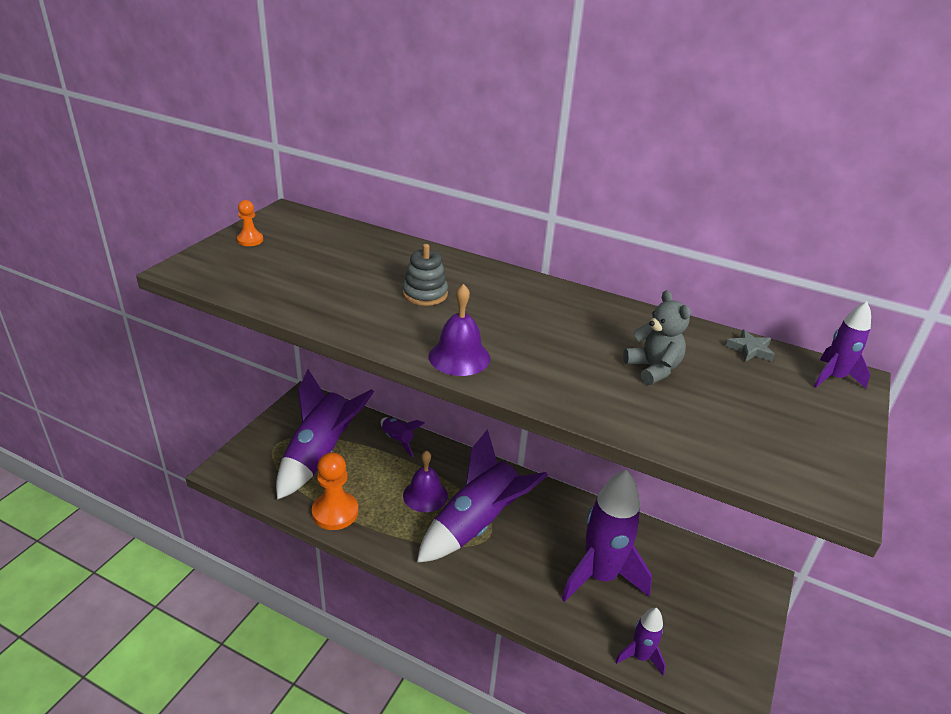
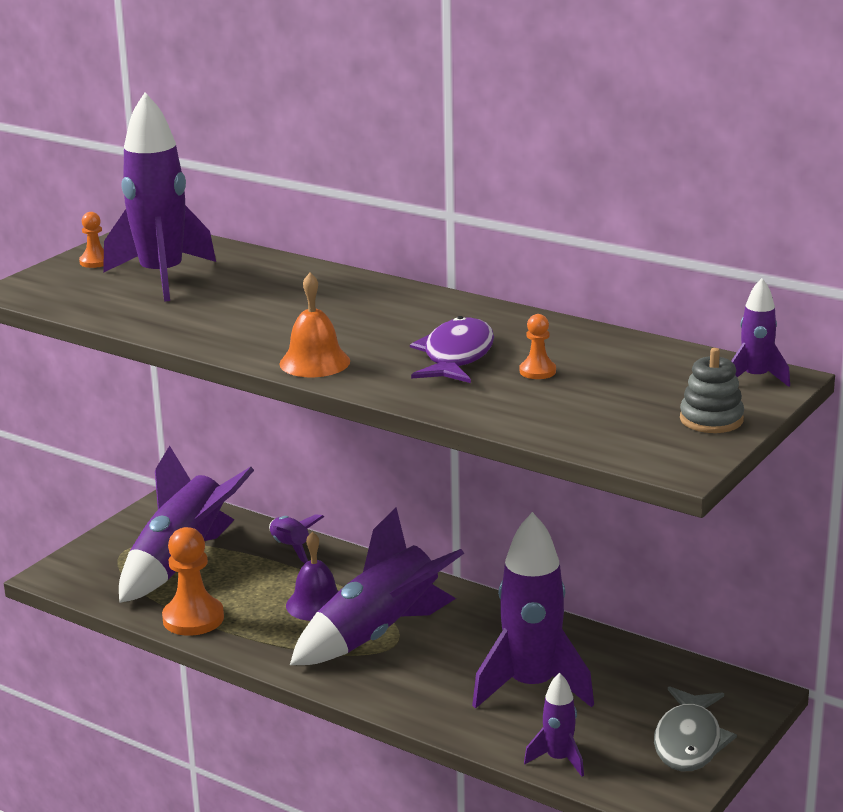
camera: 10 degrees right, 10 degrees down
grey stacking toy [403,244,448,306] -> grey stacking toy moved to [680,348,744,433]
purple bell [429,284,490,376] -> orange bell [279,273,350,377]
grey teddy bear [623,290,691,385] -> orange pawn [520,314,556,379]
grey star [726,330,775,362] -> none
none -> purple rocket [103,92,216,302]
none -> purple fish [410,316,494,383]
none -> grey fish [654,686,737,771]

